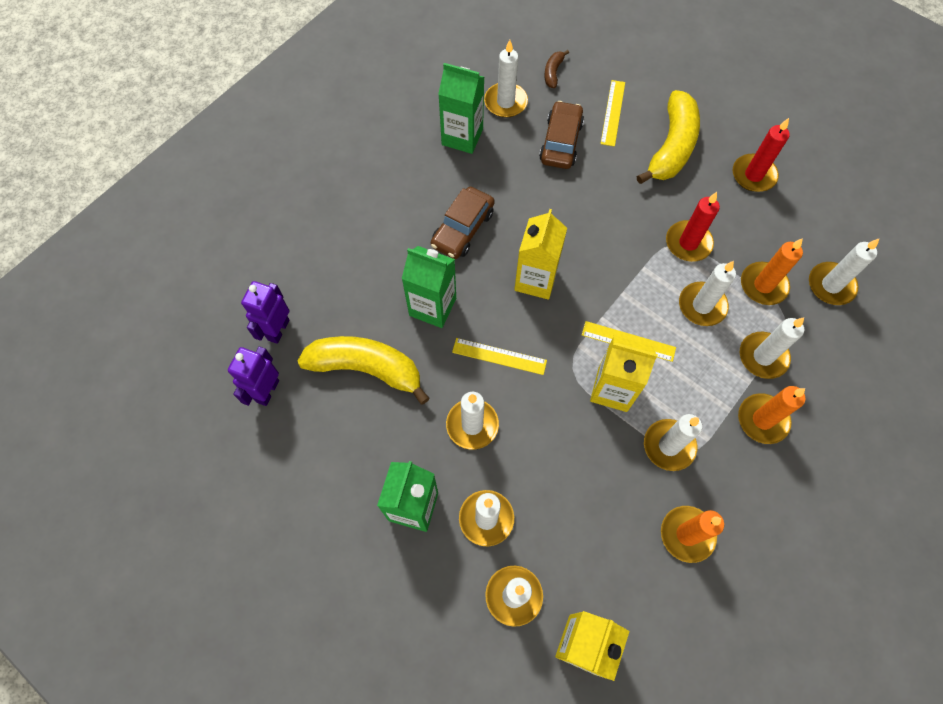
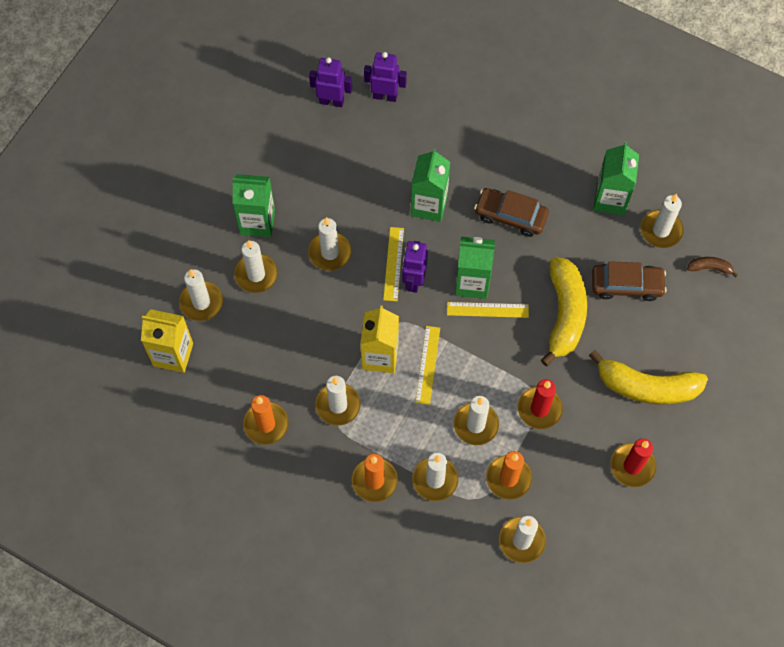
camera: 80 degrees right, 0 degrees up
yellow banana [298,336,430,405] -> yellow banana moved to [541,257,587,366]
yellow carton [514,209,567,300] -> green carton [455,237,495,299]
yellow ruler [600,80,625,147] -> yellow ruler moved to [447,302,529,318]
none -> purple robot [402,241,428,293]

